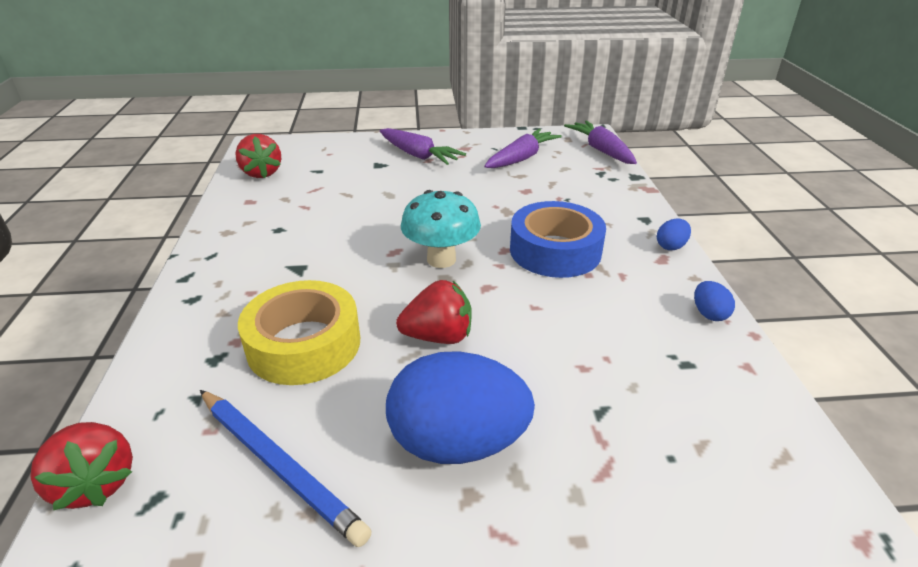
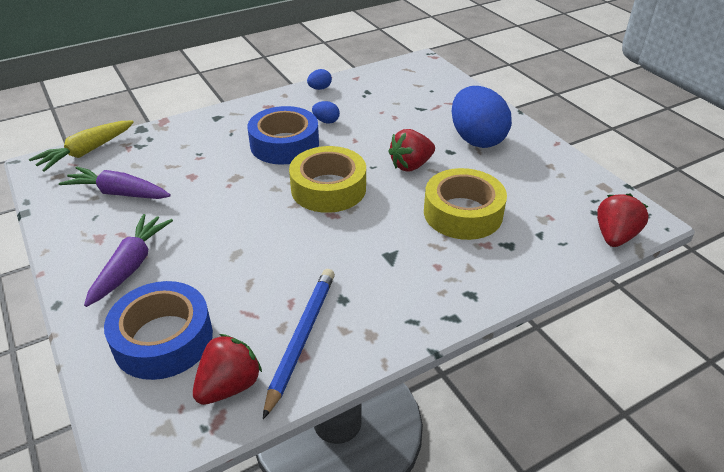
camera: 115 degrees left, 5 degrees up
blue pencil [200,390,372,547] -> blue pencil moved to [263,269,335,419]
red strawberry [396,280,472,344] -> red strawberry turned 90 degrees counterclockwise [388,129,435,172]
turquoise mushroom [401,190,481,268] -> yellow tape [289,146,366,213]
purple carrot [564,121,637,164] -> yellow carrot [29,121,134,172]
blue egg [657,219,691,250] -> blue egg moved to [312,101,340,124]
none -> blue tape [104,281,213,380]

